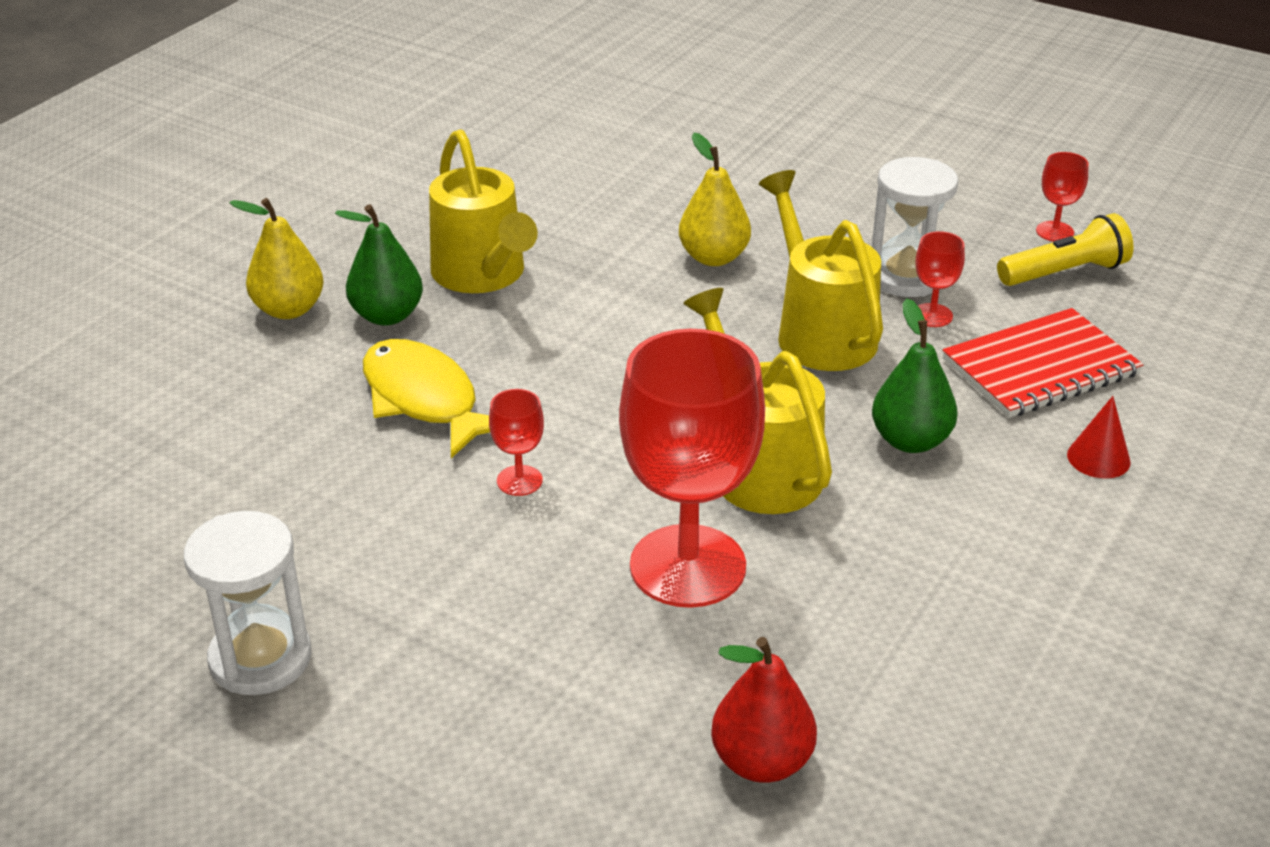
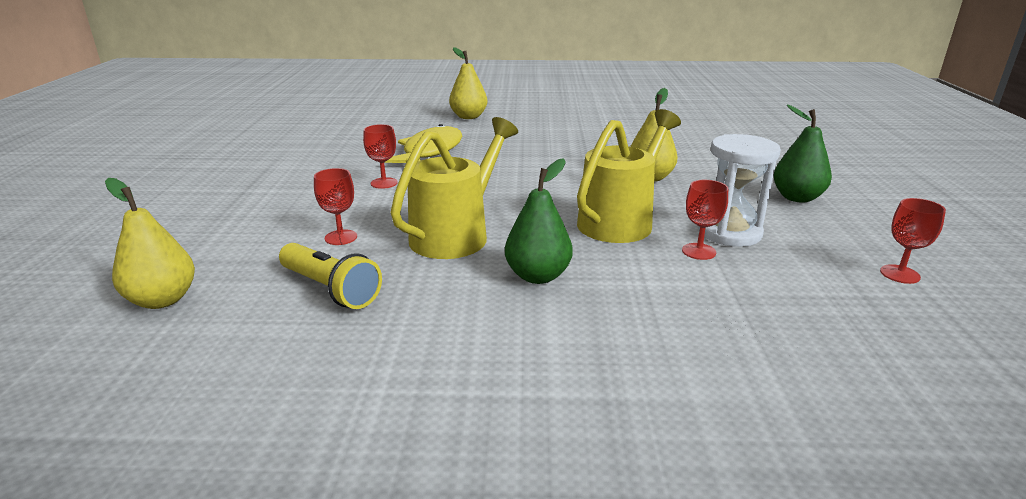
camera: 60 degrees right, 10 degrees down
white hourglass [184,511,312,695] -> none
green pear [335,204,423,326] -> green pear moved to [773,105,832,203]
yellow watering can [429,129,538,293] -> none
red goblet [619,329,765,608] -> red goblet [314,168,357,245], size x0.42
red pear [711,637,817,783] -> yellow pear [105,178,195,309]
red notebook [942,308,1143,418] -> none
yellow flashlight [997,213,1134,286] -> yellow flashlight moved to [279,243,382,309]
red cone [1067,396,1131,479] -> none

